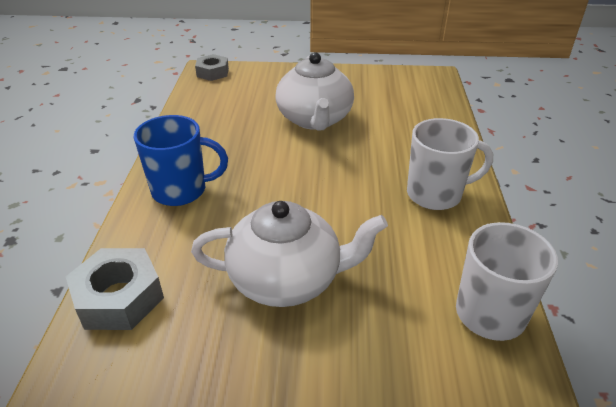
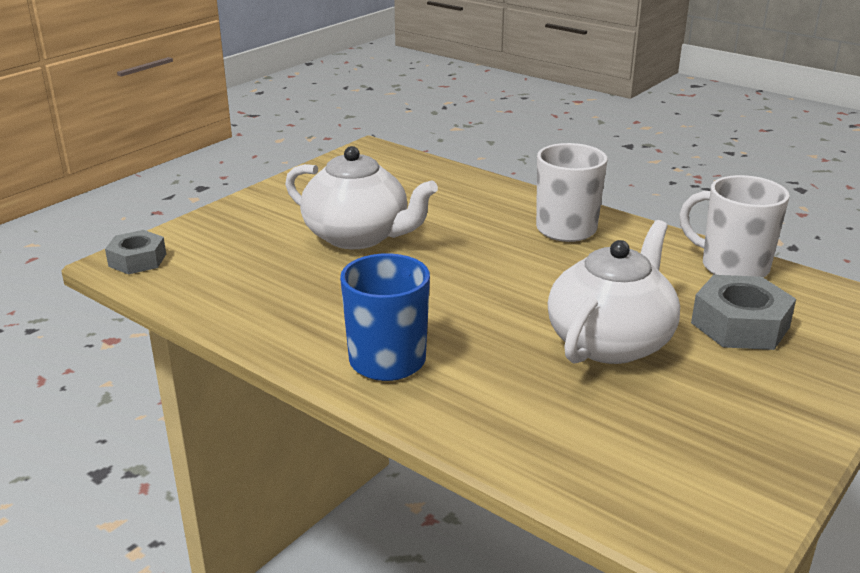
camera: 55 degrees left, 10 degrees down
grey nut [66,248,164,330] -> grey nut moved to [691,275,796,350]

